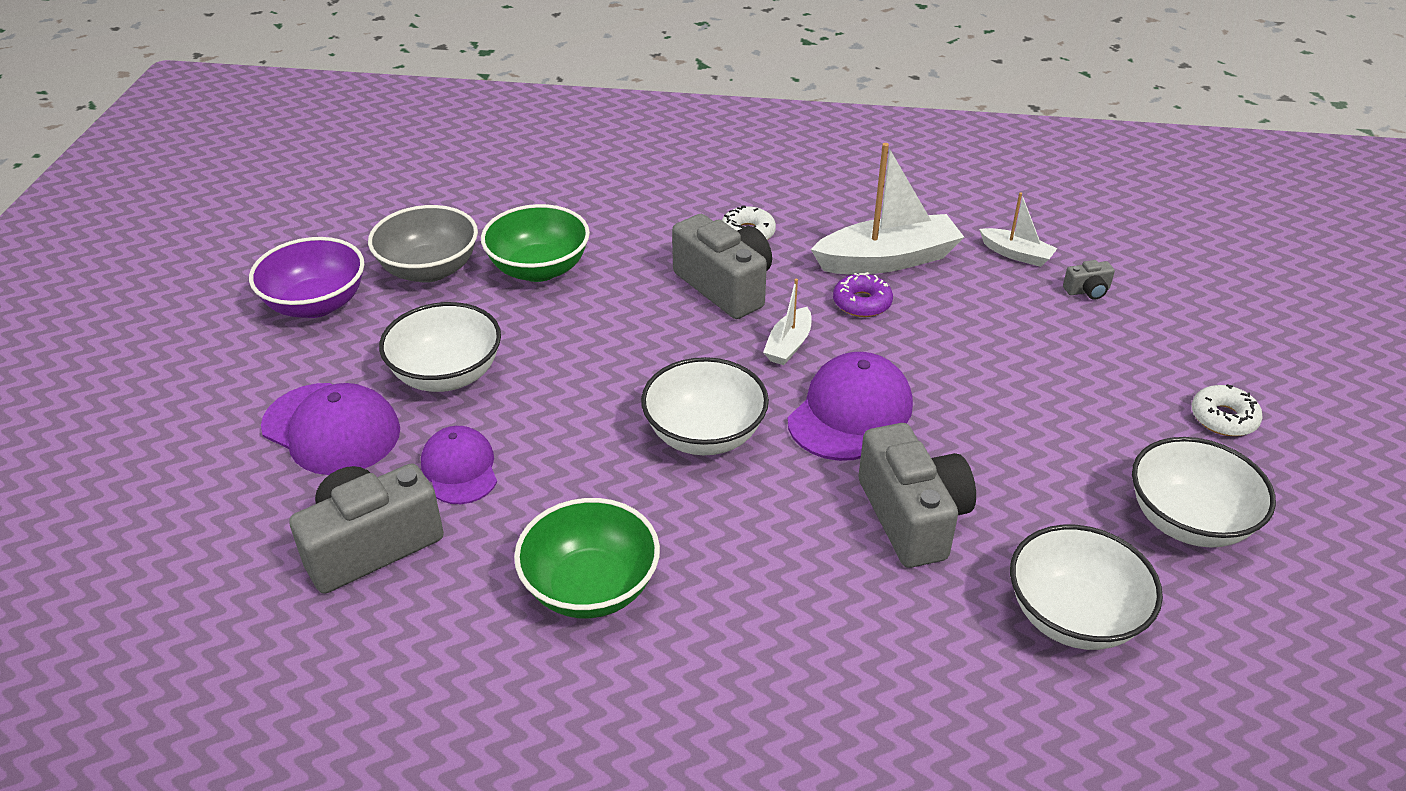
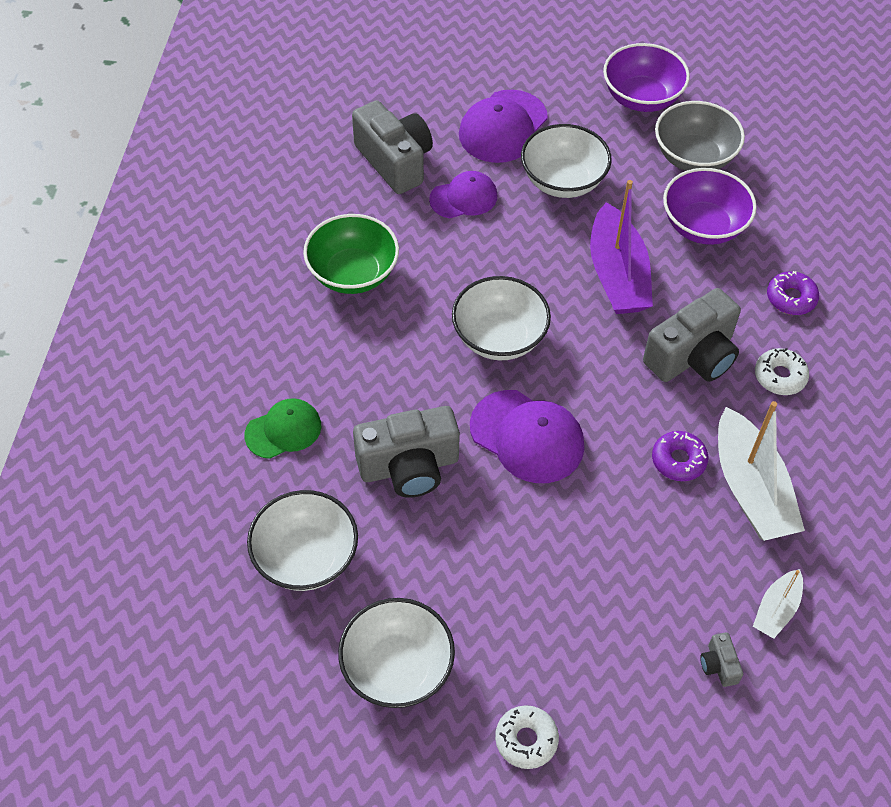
camera: 90 degrees right, 15 degrees up
green bowl [481,204,590,282] -> purple bowl [663,168,757,245]
white boat [763,279,811,365] -> none
none -> green cap [244,398,321,459]
none -> purple boat [590,180,653,314]
none -> purple donut [767,271,819,315]

